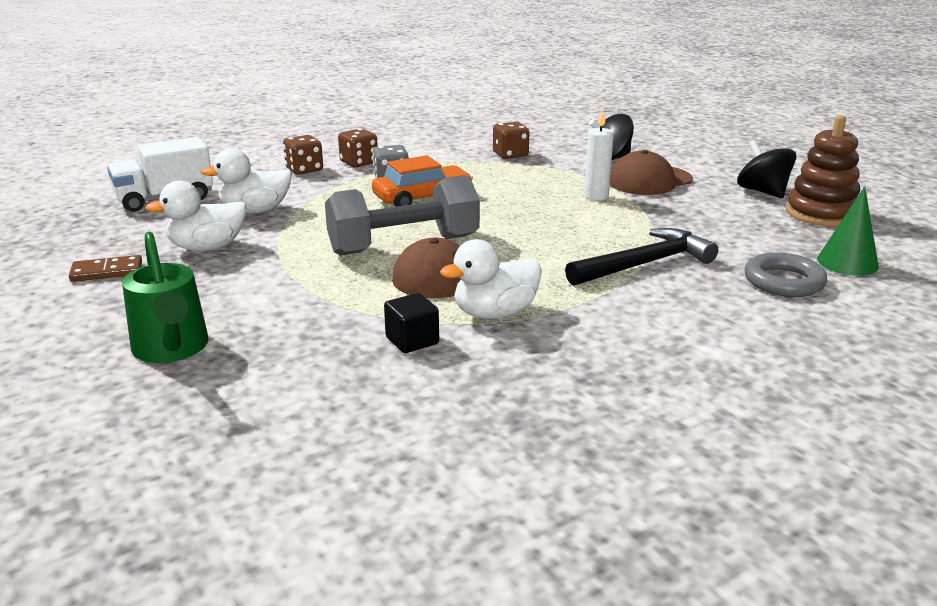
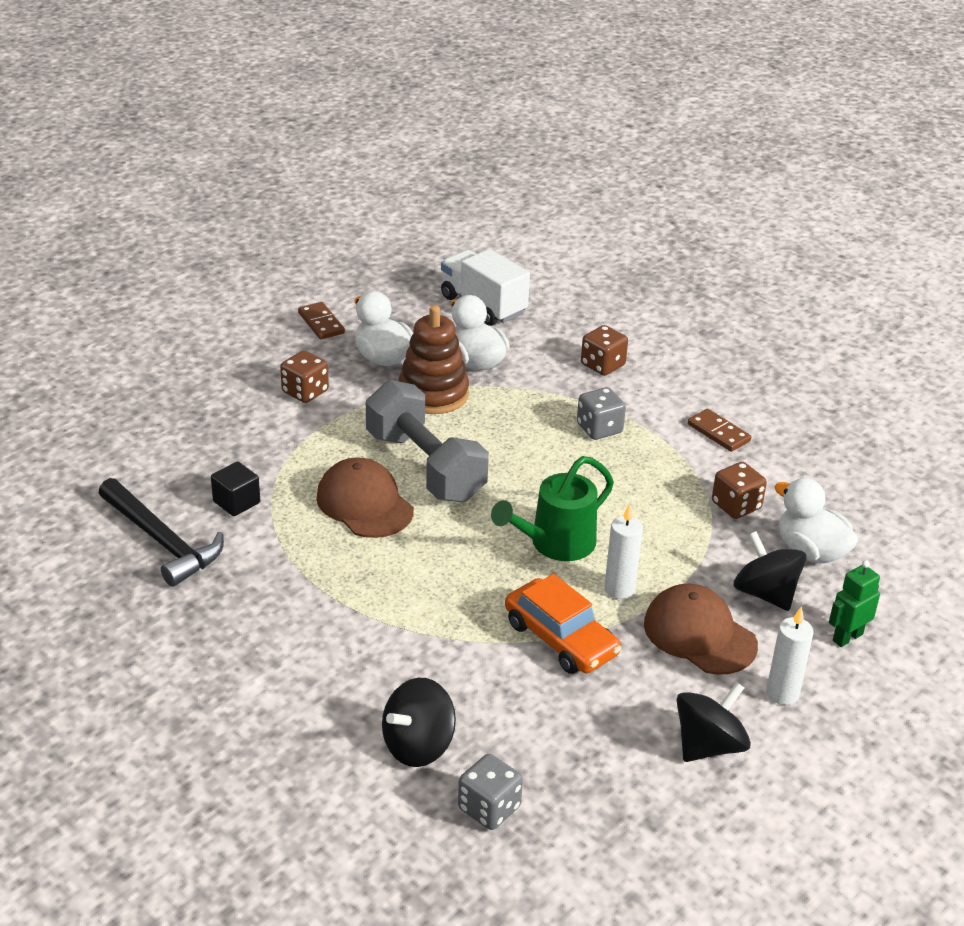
camera: 75 degrees right, 10 degrees up
green watering can [122,232,209,363] -> green watering can moved to [491,456,614,561]
brown dice [338,128,378,167] -> brown dice moved to [280,350,329,403]
orange car [372,155,473,207] -> orange car moved to [505,574,621,674]
white duck [440,239,542,319] -> white duck moved to [775,478,858,563]
black hammer [565,228,718,286] -> black hammer moved to [99,478,224,587]
grey ring [745,252,827,297] -> black spinning top [382,678,456,767]
brown stacking toy [786,115,860,227] -> brown stacking toy moved to [398,305,469,414]
green cone [817,186,879,276] -> grey dice [458,754,523,830]
none -> brown domino [688,409,751,452]
none -> white candle [766,607,814,705]
none -> green robot [829,560,880,647]

